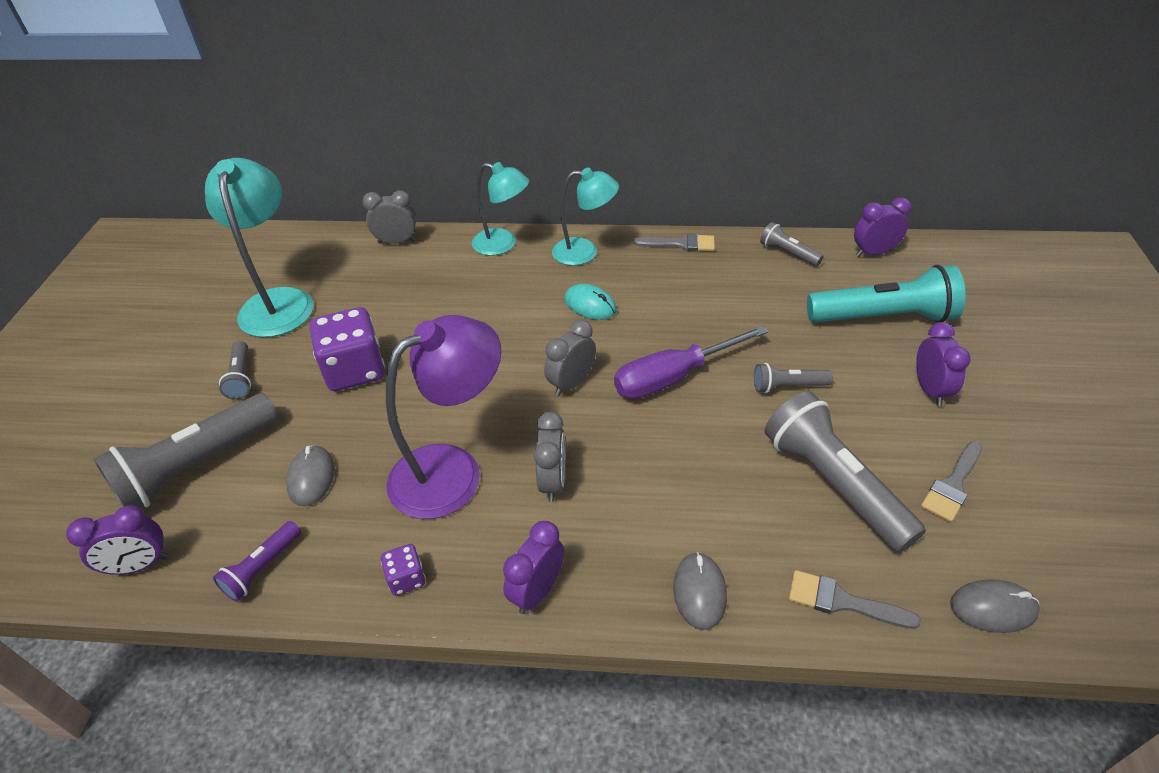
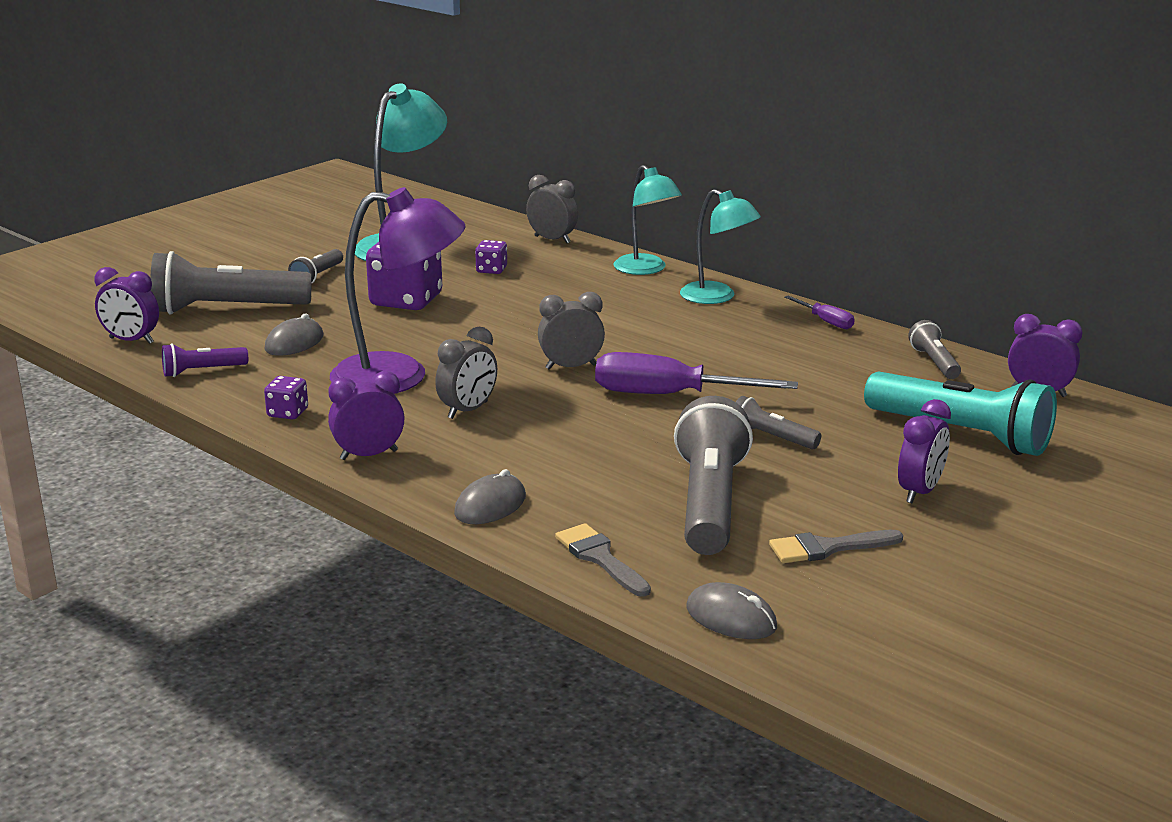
camera: 35 degrees right, 20 degrees down
turquoise mouse [564,284,617,320] -> none
grey brush [634,234,715,252] -> purple screwdriver [784,295,855,329]
none -> purple dice [475,240,507,274]

